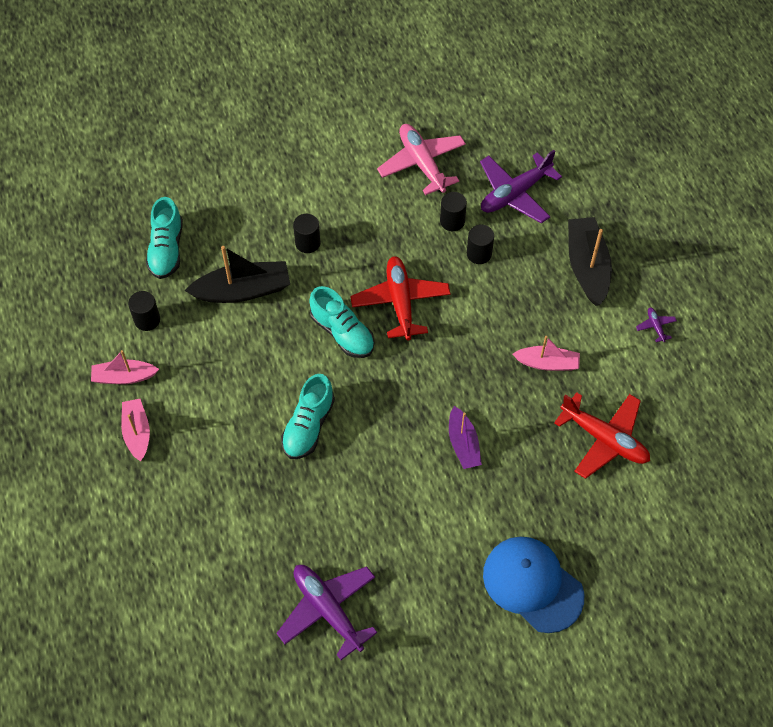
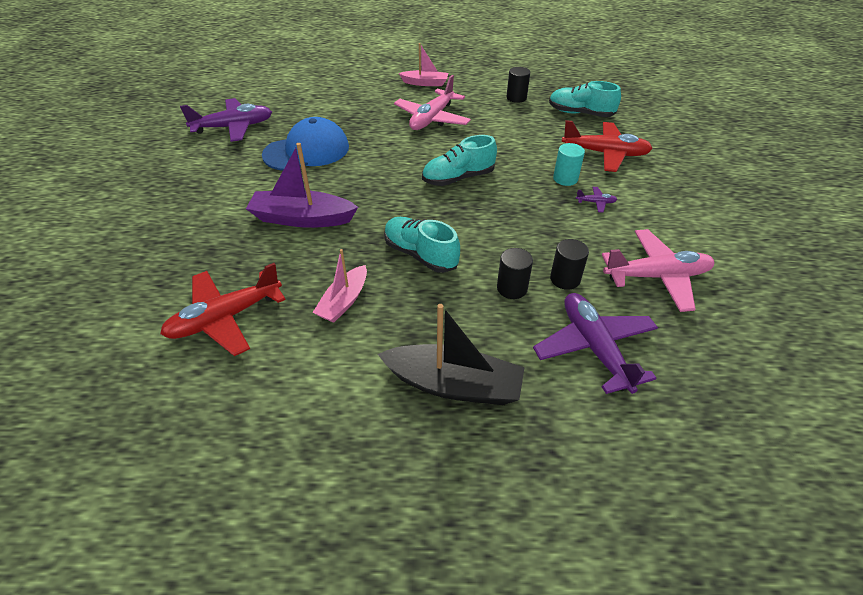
camera: 110 degrees right, 15 degrees down
pink boat [91,350,159,384] -> none
black boat [185,246,290,303] -> none
turquoise shoe [281,374,335,459] -> turquoise shoe moved to [384,217,460,273]
black cylinder [293,214,321,253] -> turquoise cylinder [553,143,585,186]
red plane [350,256,451,340] -> red plane moved to [562,120,653,172]
purple boat [449,406,482,469] -> purple boat [246,143,358,228], size x1.59
blue cap [483,536,584,633] -> blue cap moved to [262,117,349,171]
purple plane [636,308,677,342] -> purple plane moved to [576,187,617,212]
none -> pink plane [394,75,471,130]

